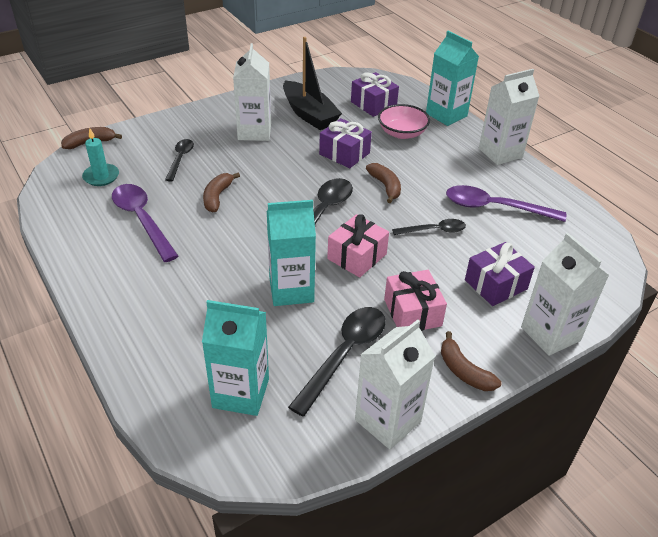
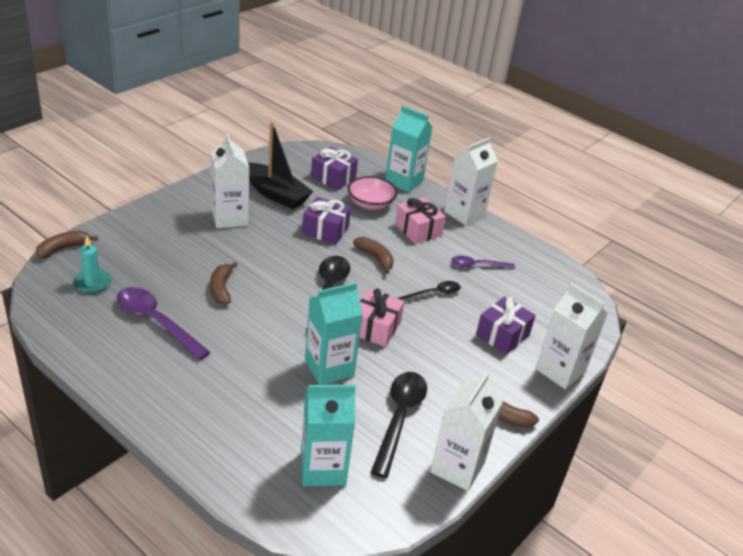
camera: 20 degrees left, 5 degrees down
black spoon [165,139,194,182] -> none
pink gift [384,270,447,331] -> pink gift moved to [395,197,446,244]
purple spoon [446,185,566,222] -> purple spoon [451,256,515,269], size x0.60

